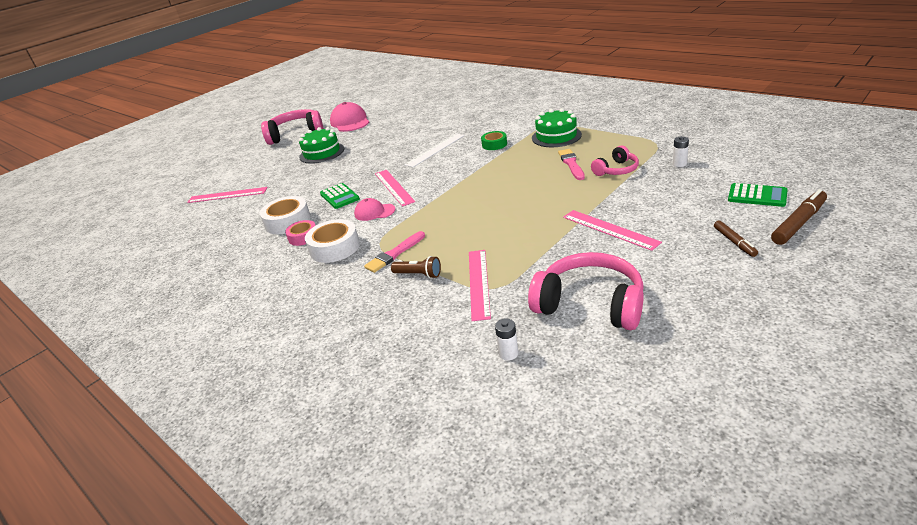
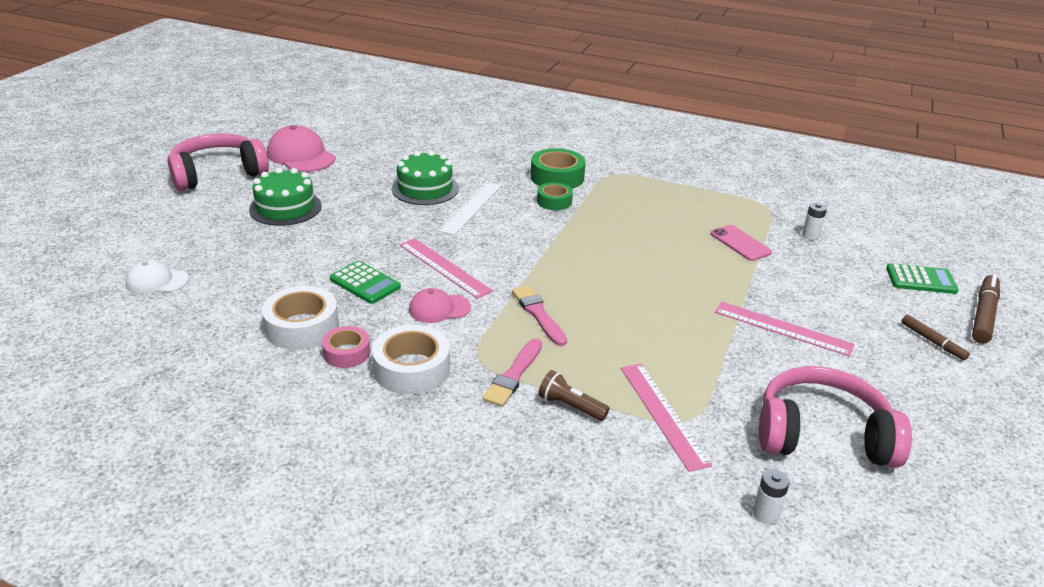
camera: 25 degrees left, 0 degrees up
pink ruler [187,187,268,203] -> white cap [126,260,189,294]
brown flashlight [391,256,441,279] -> brown flashlight turned 150 degrees counterclockwise [538,370,610,421]
green cake [532,108,582,147] -> green cake moved to [392,151,459,205]
pink brush [558,149,585,180] -> pink brush moved to [512,285,567,346]
pink headphones [591,146,639,176] -> pink phone [711,225,772,261]
none -> green tape [531,148,586,189]

